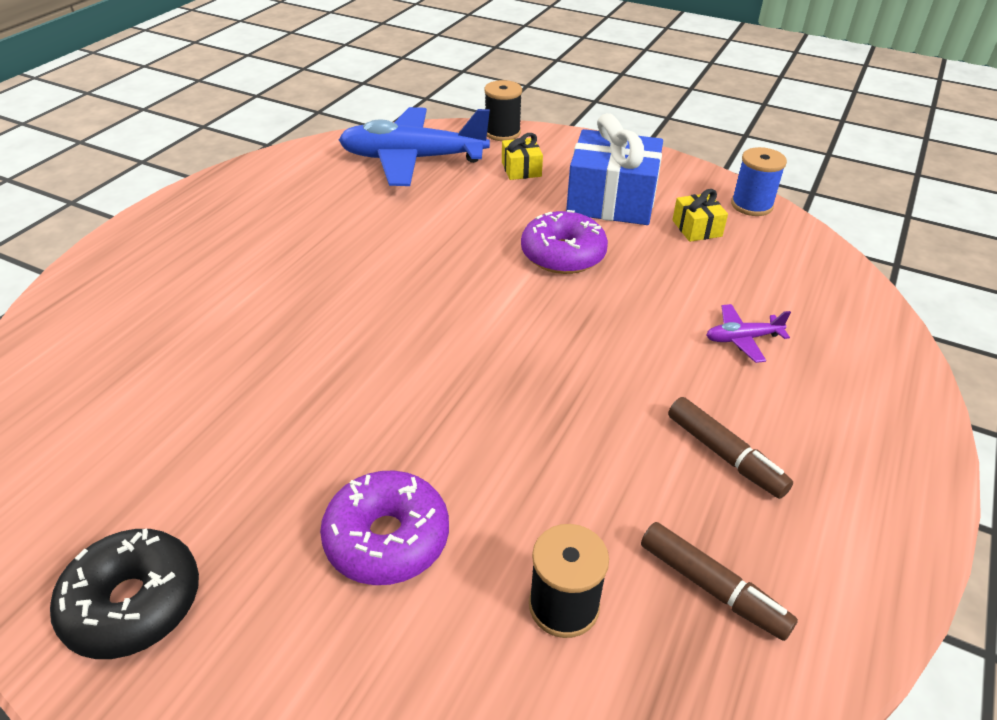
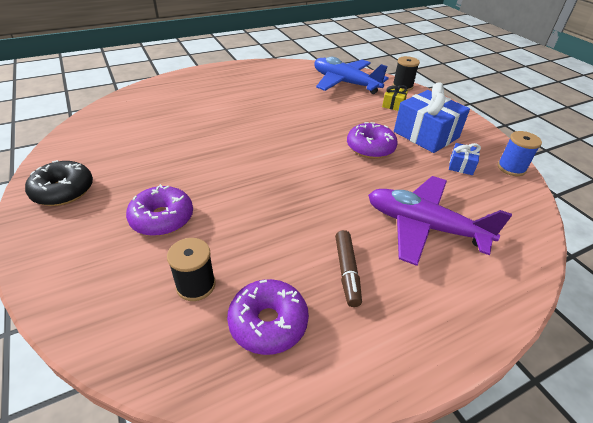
camera: 35 degrees right, 0 degrees up
brown marker [641,522,798,641] -> purple donut [227,279,309,355]
yellow gift [673,189,728,242] -> blue gift [449,143,481,175]
purple plane [706,304,791,363] -> purple plane [368,176,512,266], size x2.38

